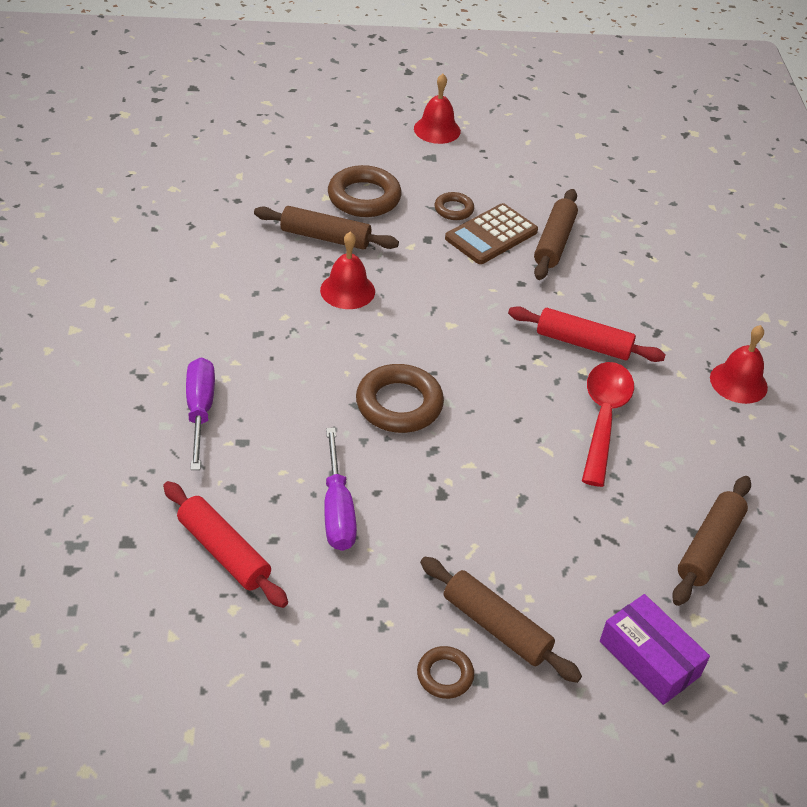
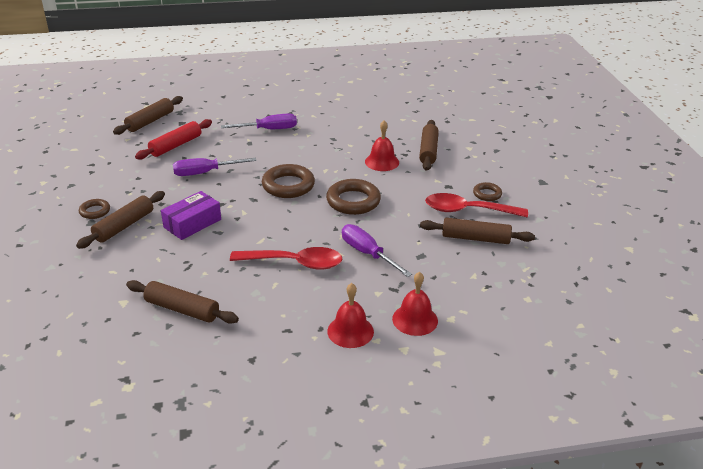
camera: 85 degrees right, 10 degrees down
brown ring [328,165,402,217] -> brown ring moved to [326,179,381,215]
red bell [414,74,461,144] -> red bell moved to [392,272,438,336]
brown calculator [445,203,538,264] -> red spoon [425,193,528,217]
red rolling pin [508,306,666,362] -> purple screwdriver [342,224,412,277]
purple box [600,594,710,705] -> purple box moved to [161,191,221,240]
none -> brown rolling pin [113,96,183,135]

